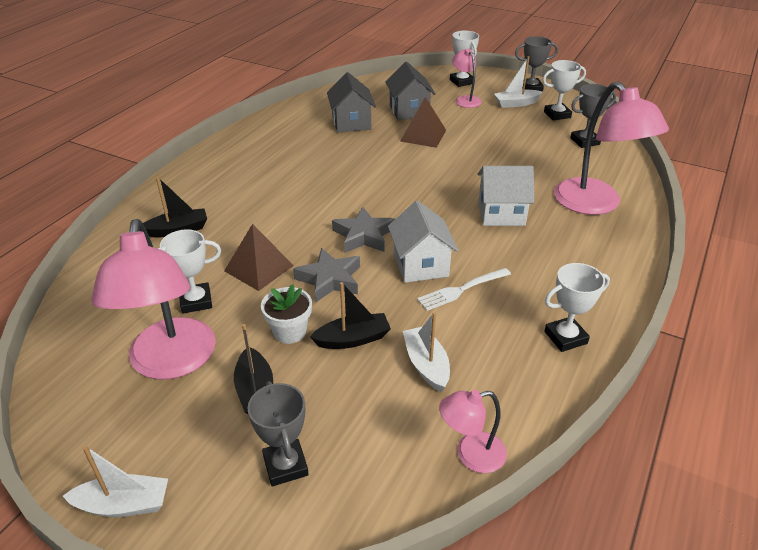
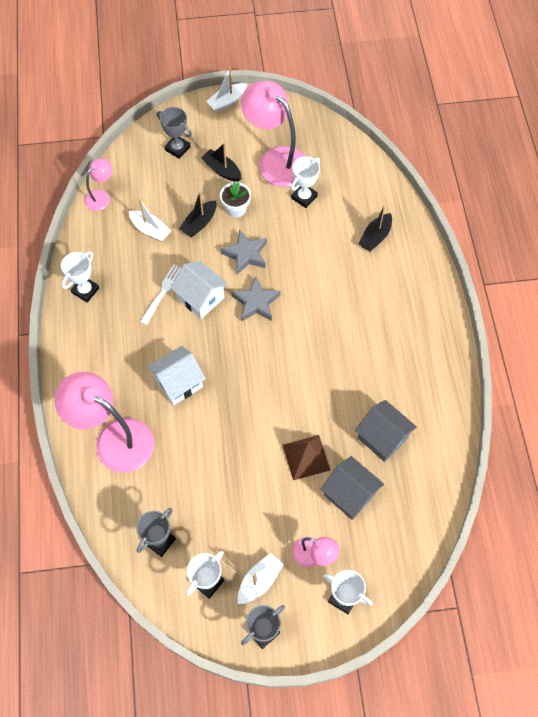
camera: 145 degrees right, 25 degrees up
brown pyramid [224,224,294,291] -> none

